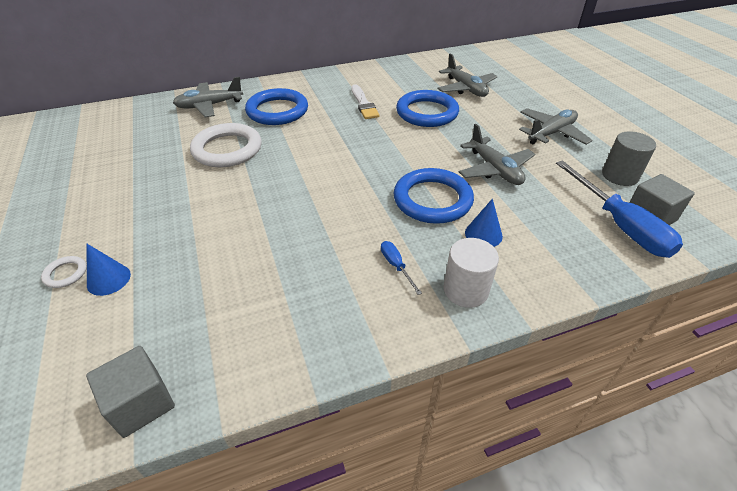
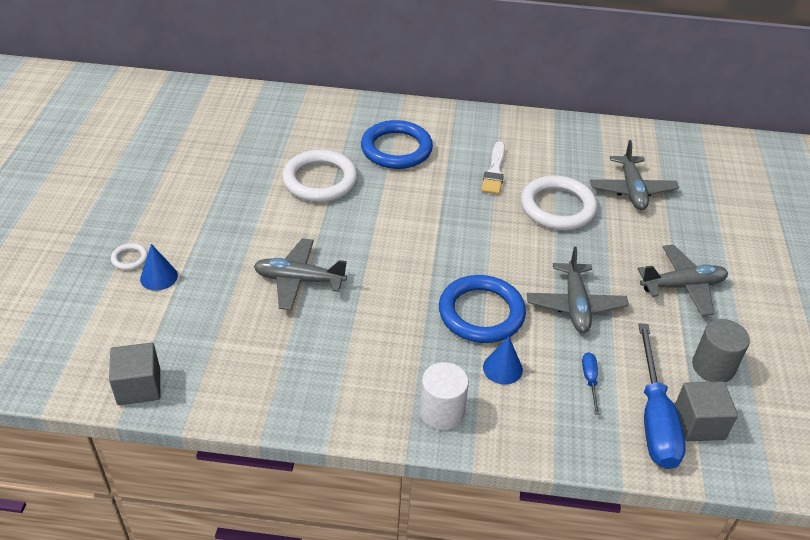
camera: 25 degrees right, 0 degrees up
grey plane [173,77,243,118] -> grey plane moved to [254,238,347,310]
blue screwdriver [381,241,422,295] -> blue screwdriver moved to [582,352,600,415]
blue ring [396,90,459,127] -> white ring [521,175,598,230]

